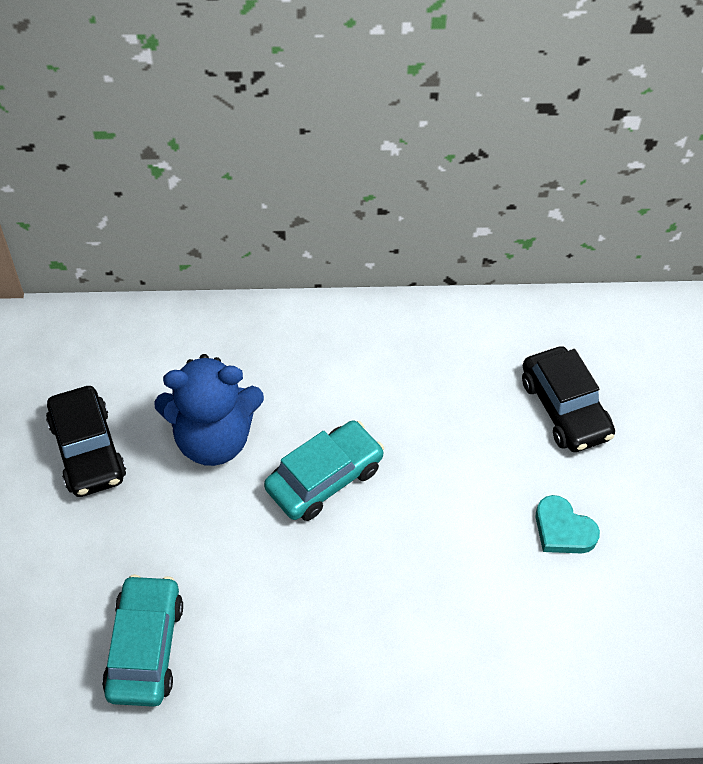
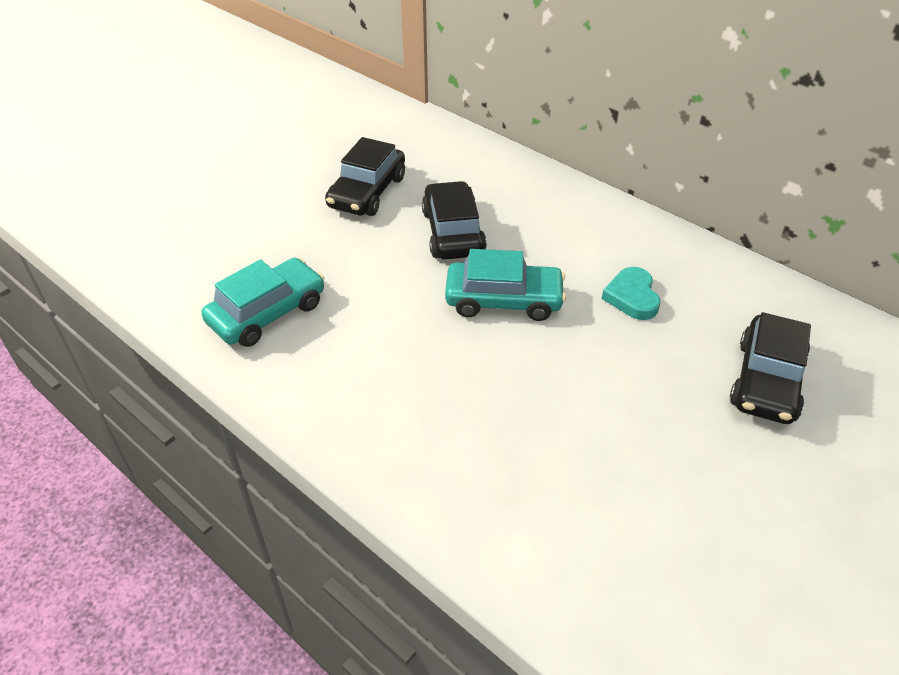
camera: 45 degrees right, 10 degrees down
blue teddy bear [154,354,264,466] -> black car [422,181,487,259]
turquoise heart [536,495,600,553] -> turquoise heart moved to [602,267,660,320]

